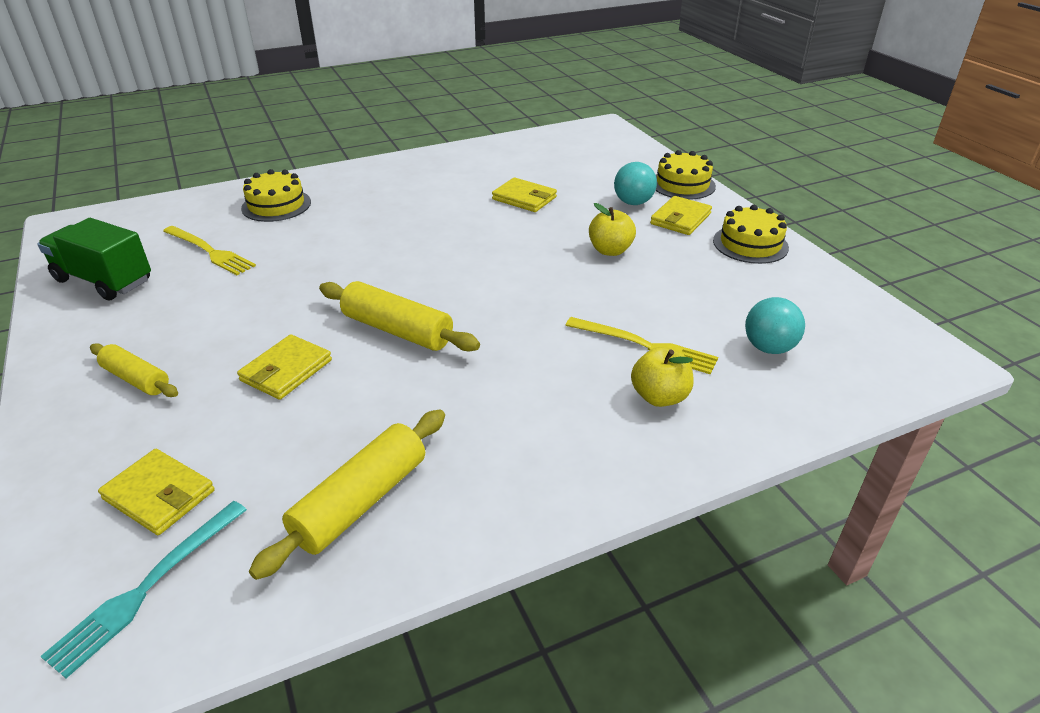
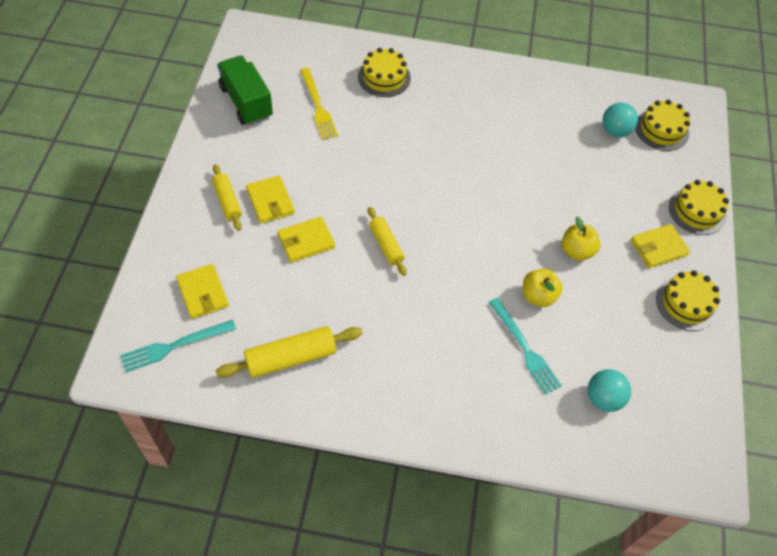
camera: 30 degrees right, 20 degrees up
yellow rolling pin [319,281,480,352] -> yellow rolling pin [368,207,407,276], size x0.64
yellow wallet [492,177,557,212] -> yellow wallet moved to [246,176,295,224]
yellow fork [565,317,718,374] -> turquoise fork [488,298,562,395]
turquoise ball [614,162,657,205] -> turquoise ball moved to [602,103,638,137]
yellow apple [631,347,694,407] -> yellow apple moved to [523,269,563,307]
none -> yellow cake [635,100,690,151]

